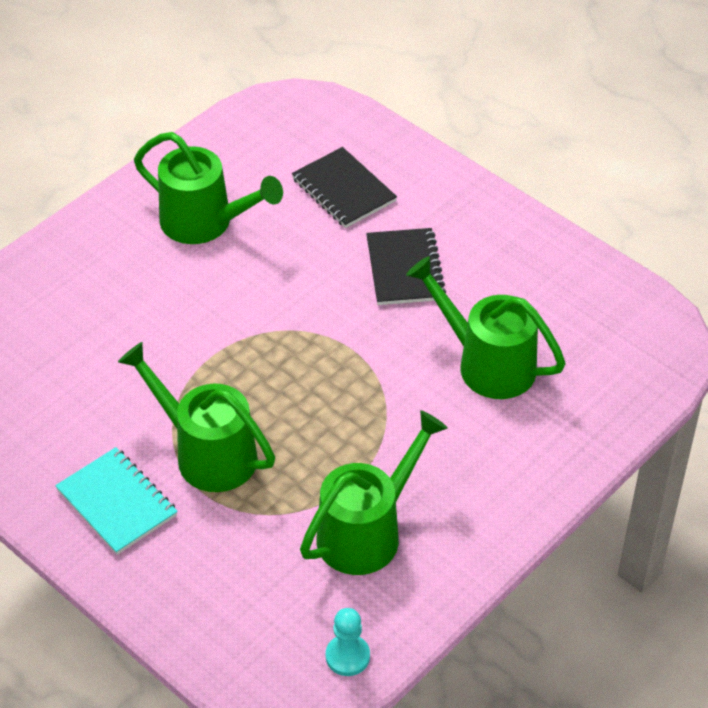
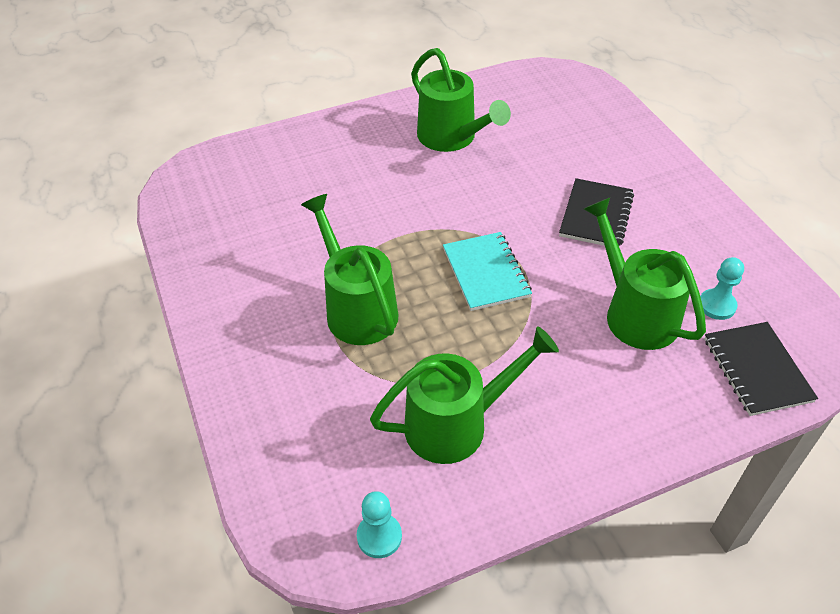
camera: 25 degrees right, 0 degrees up
turquoise notebook [55,447,178,555] -> turquoise notebook moved to [443,232,532,311]
black notebook [292,147,397,228] -> black notebook moved to [704,322,818,416]
none -> turquoise pawn [700,257,744,320]

